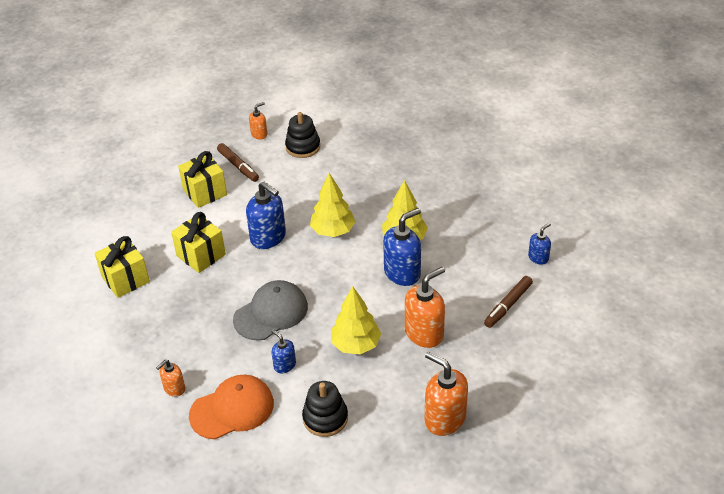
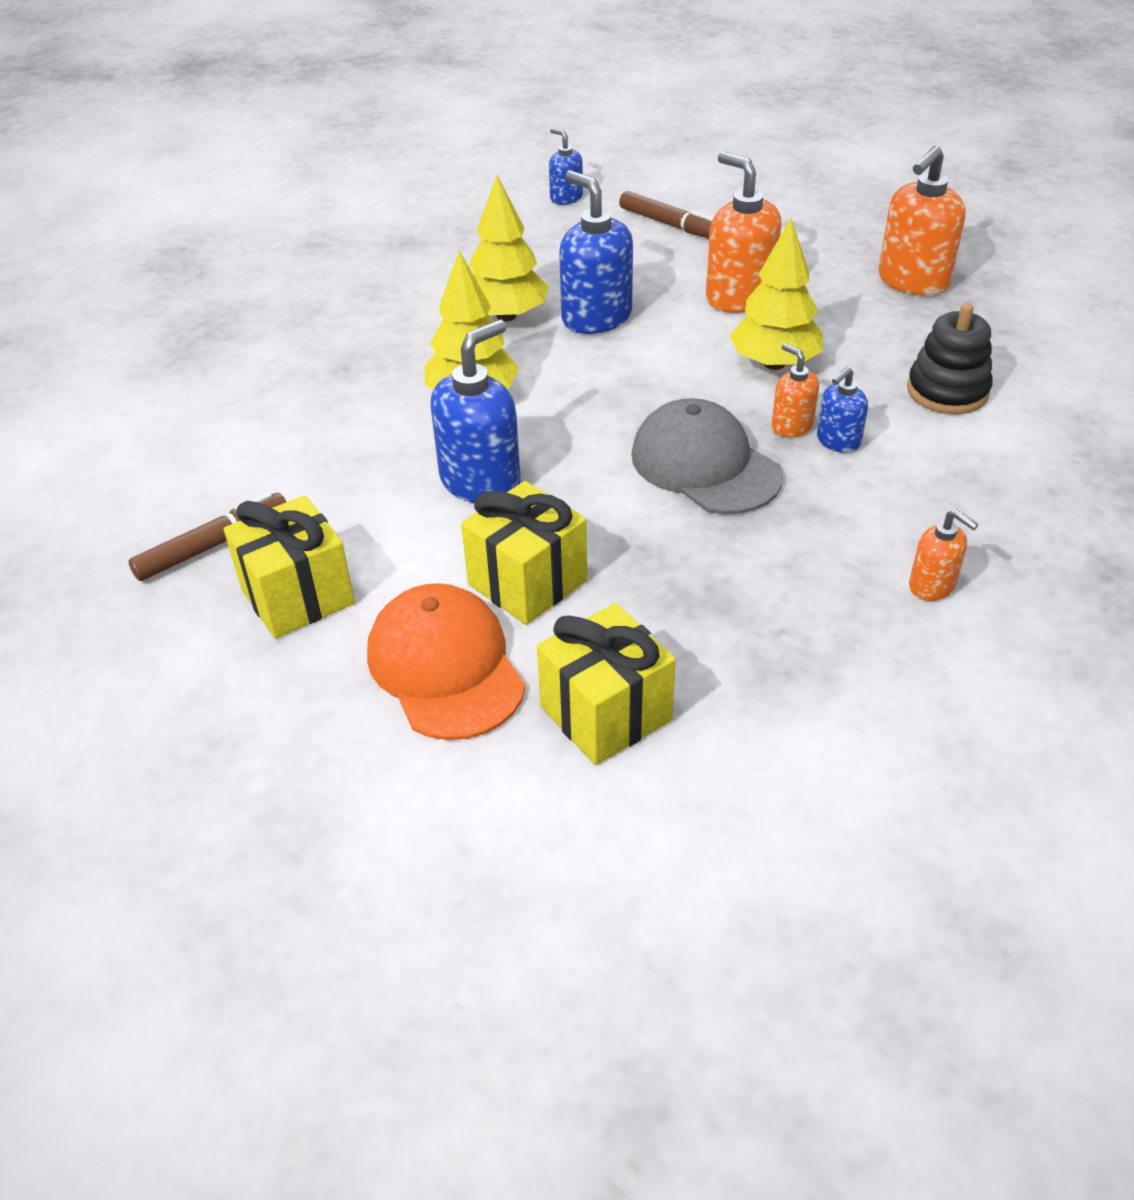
camera: 90 degrees left, 0 degrees up
orange cap [189,375,274,439] -> orange cap moved to [367,583,526,740]
orange soap dispenser [249,102,268,140] -> orange soap dispenser moved to [771,343,819,437]
black stacking toy [285,112,320,158] -> none

